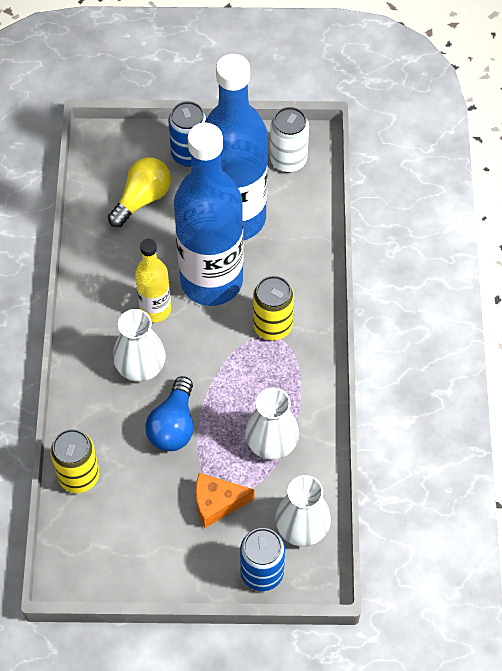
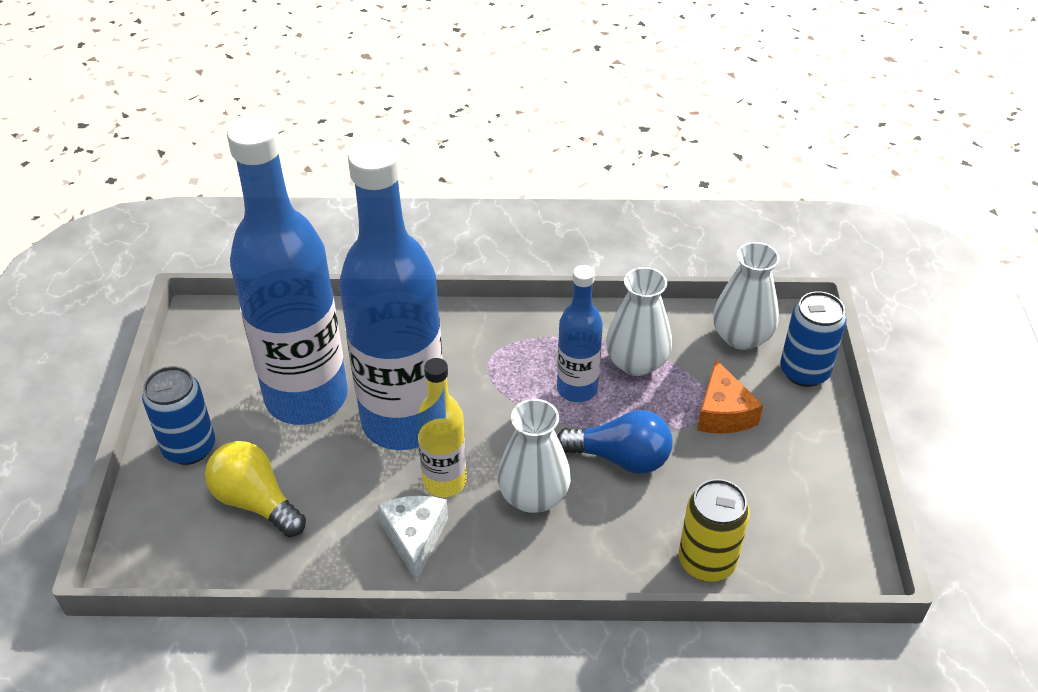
camera: 90 degrees left, 15 degrees down
yellow can [253,276,294,341] -> none
white can [270,107,309,172] -> none
none -> white cheese [378,496,448,582]
none -> blue bottle [557,265,603,402]

